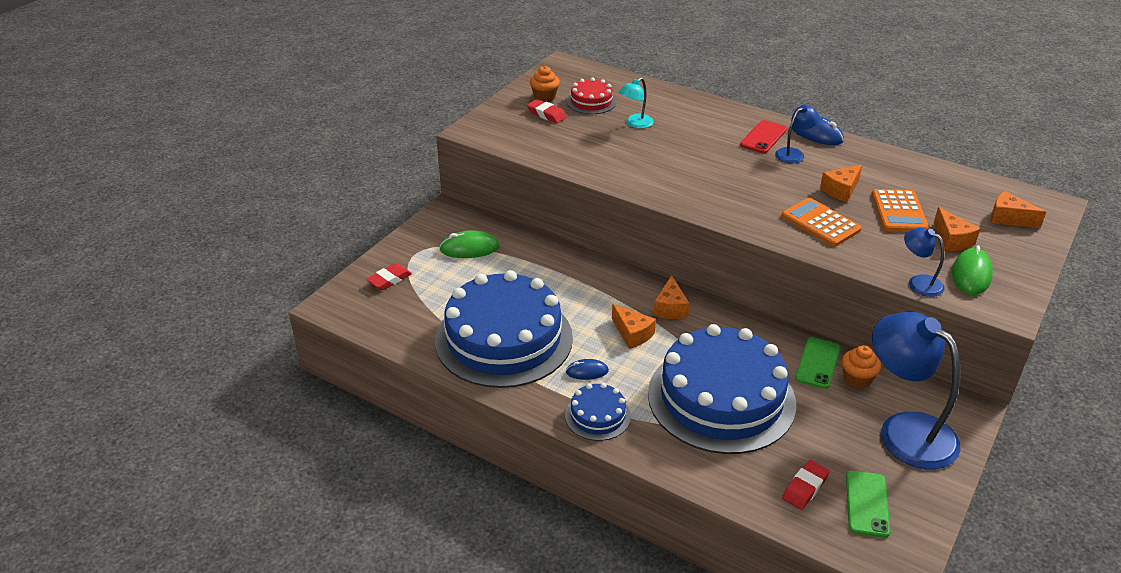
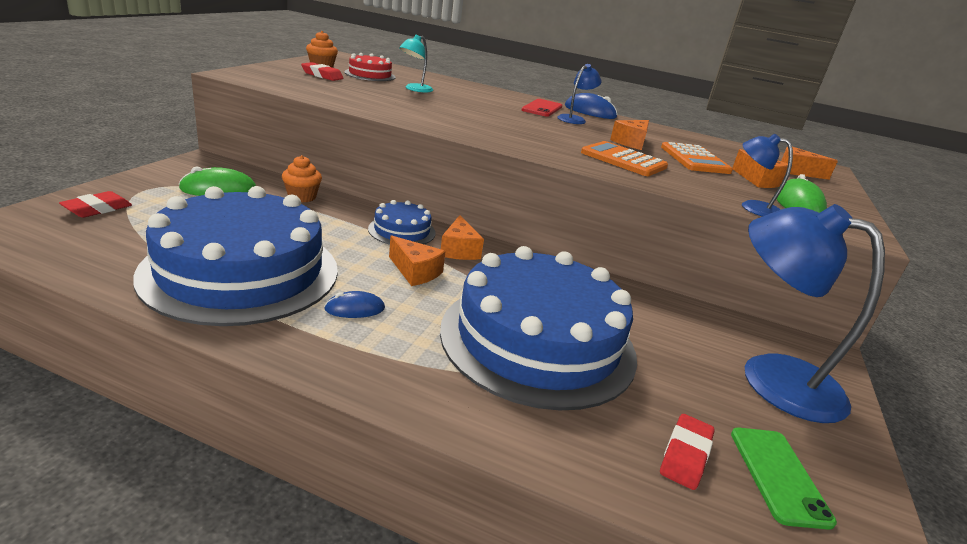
camera: 15 degrees left, 10 degrees down
blue cake [565,383,631,441] -> blue cake moved to [368,200,436,245]
green phone [795,337,840,389] -> none
orange cupcake [842,345,881,389] -> orange cupcake moved to [282,155,322,203]

